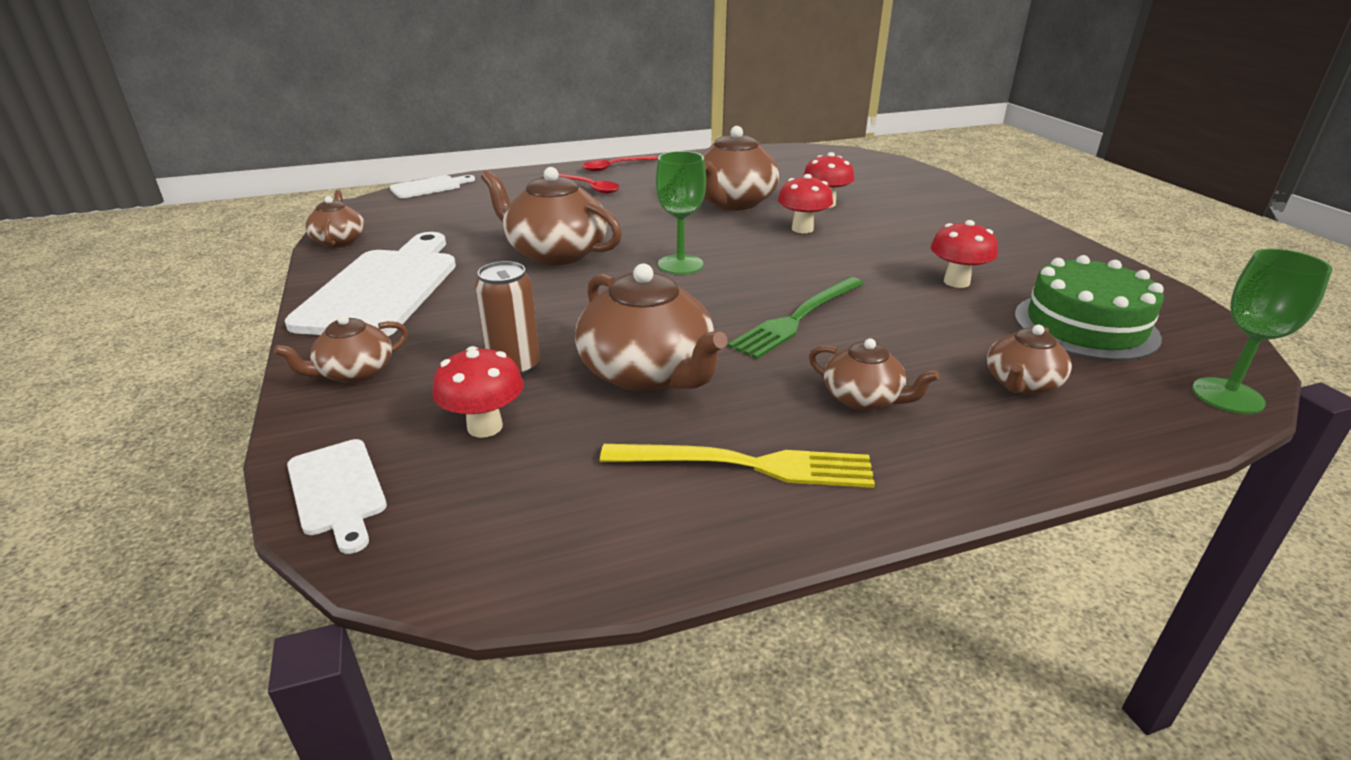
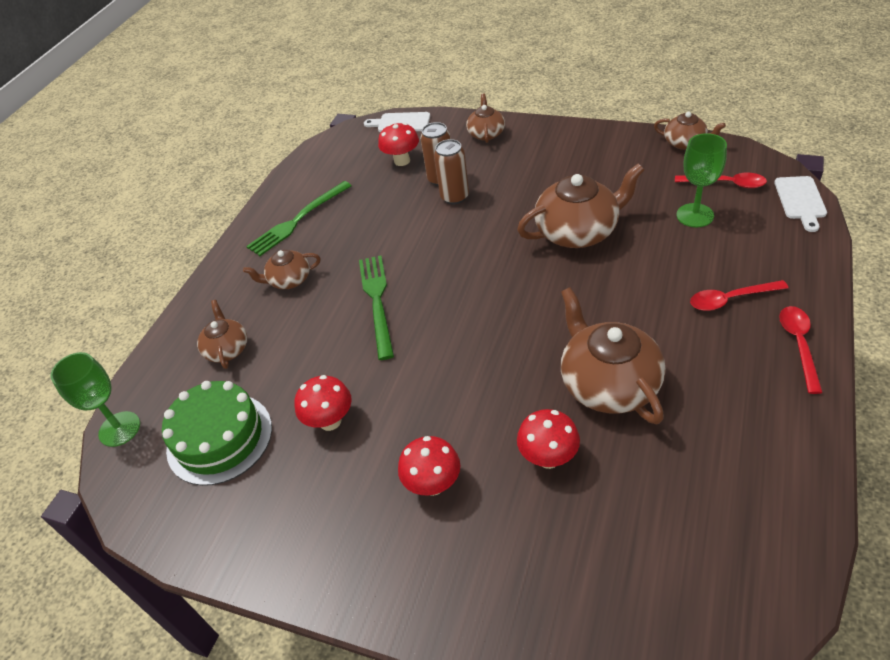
camera: 135 degrees right, 15 degrees up
white cutting board [285,232,456,336] -> none
brown teapot [575,264,728,392] -> none
yellow fork [600,444,875,488] -> green fork [246,181,352,256]
green goblet [656,151,706,274] -> green goblet moved to [677,133,727,228]
red mushroom [778,174,833,233] -> red mushroom moved to [398,436,460,496]
none -> brown can [434,139,469,204]
none -> red spoon [675,173,767,188]

